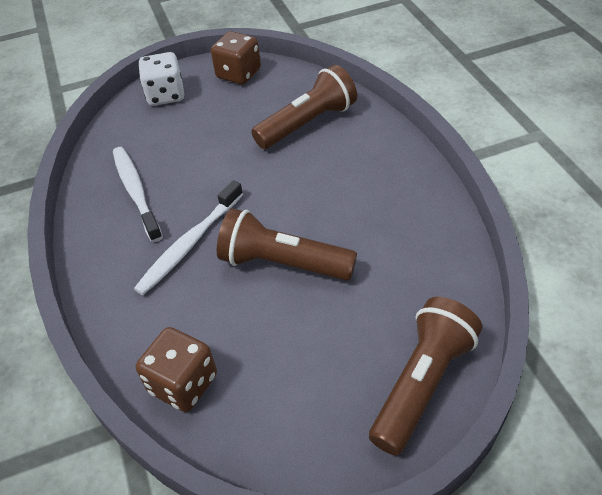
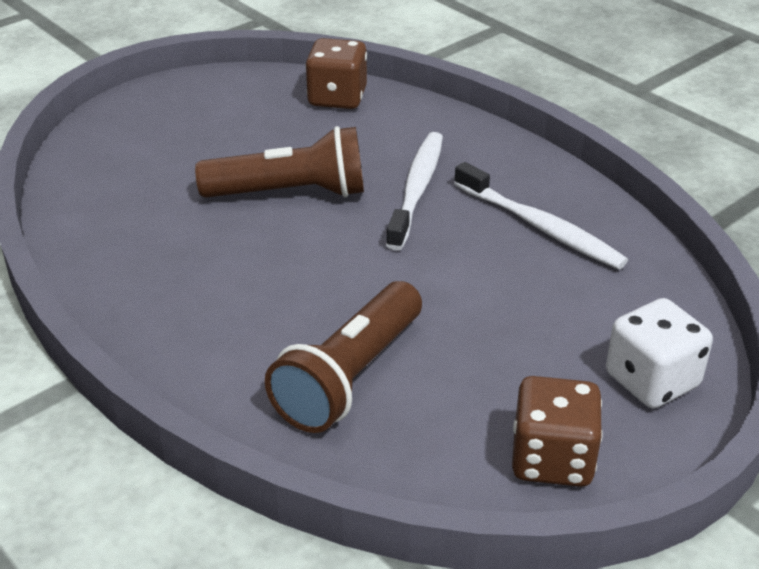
camera: 155 degrees right, 10 degrees down
brown flashlight [369,297,482,456] -> none

